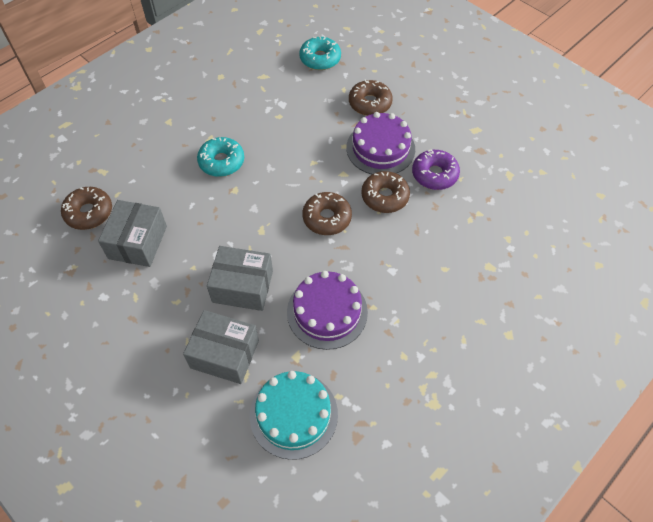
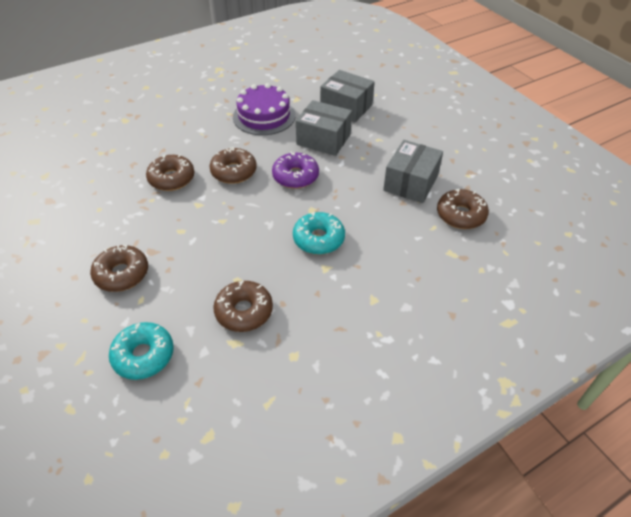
camera: 165 degrees left, 10 degrees down
turquoise cake [250,371,338,460] -> none
purple cake [346,112,415,175] -> none
purple donut [412,149,460,190] -> purple donut moved to [272,152,319,189]
none -> brown donut [213,281,273,332]

